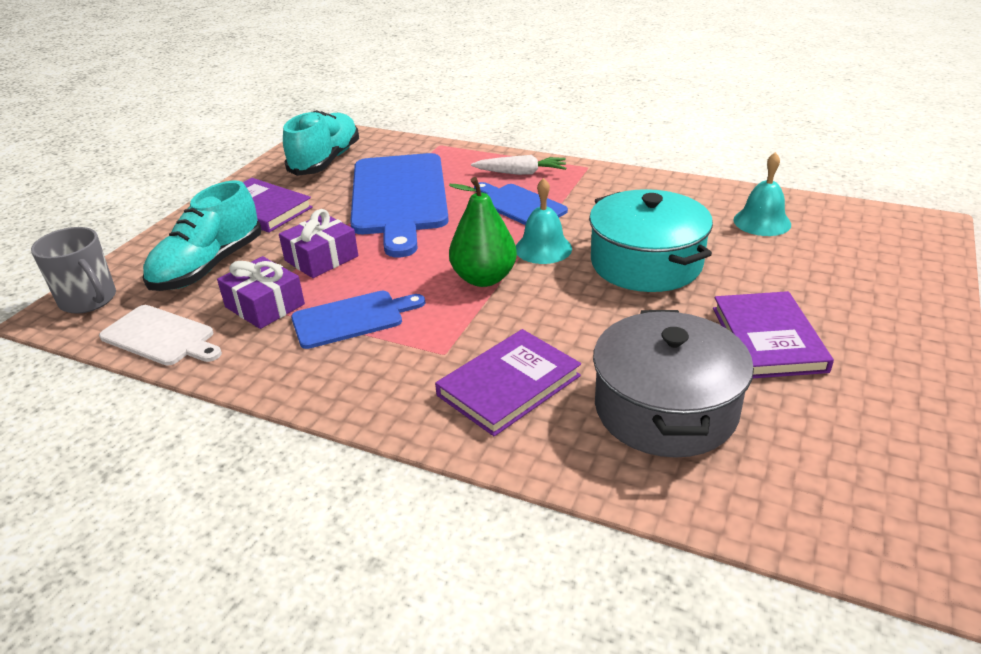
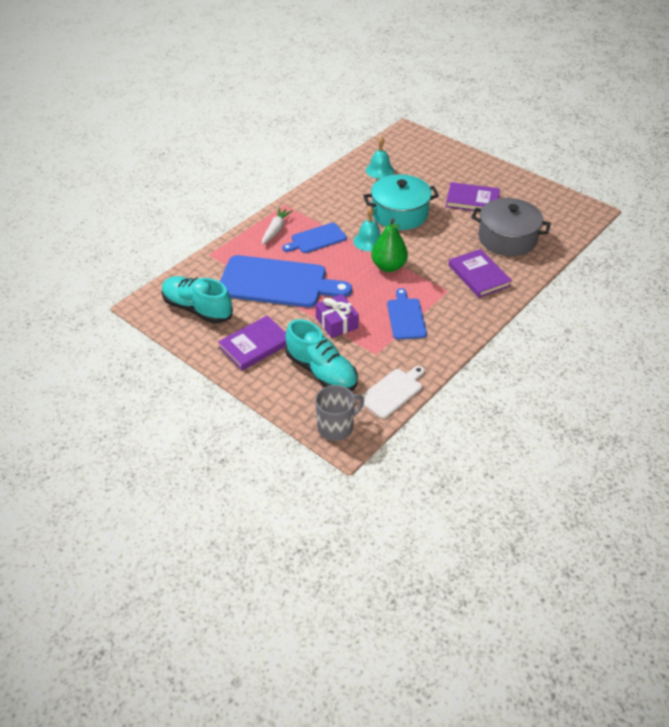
camera: 75 degrees left, 10 degrees up
purple gift [217,256,305,329] -> none

